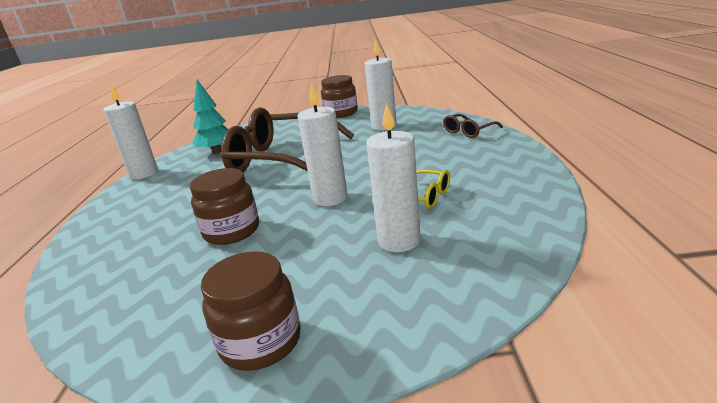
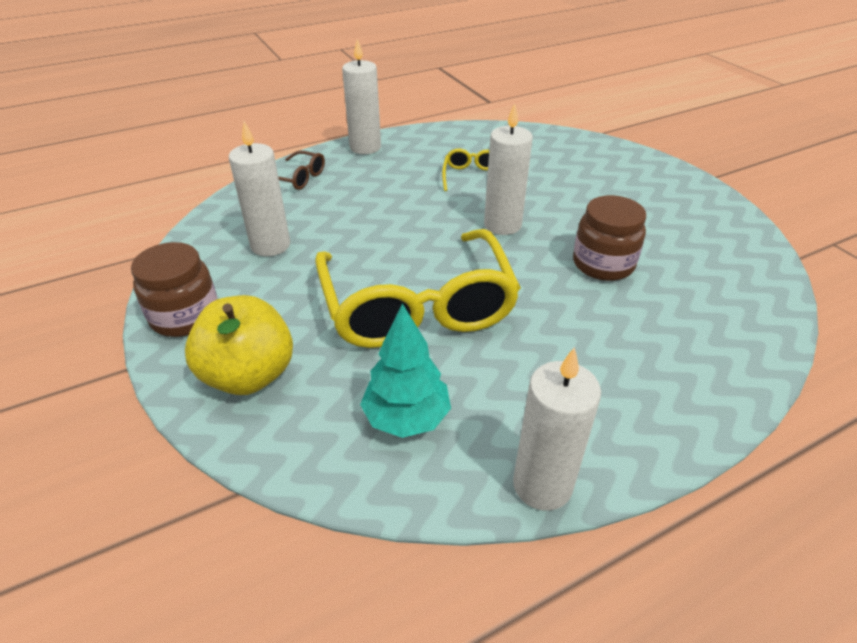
camera: 120 degrees left, 15 degrees up
brown jar [201,251,301,371] -> none
brown glasses [221,107,354,172] -> yellow glasses [315,229,521,348]
white candle [366,103,421,252] -> white candle moved to [342,39,381,154]
none -> yellow apple [185,295,293,395]

